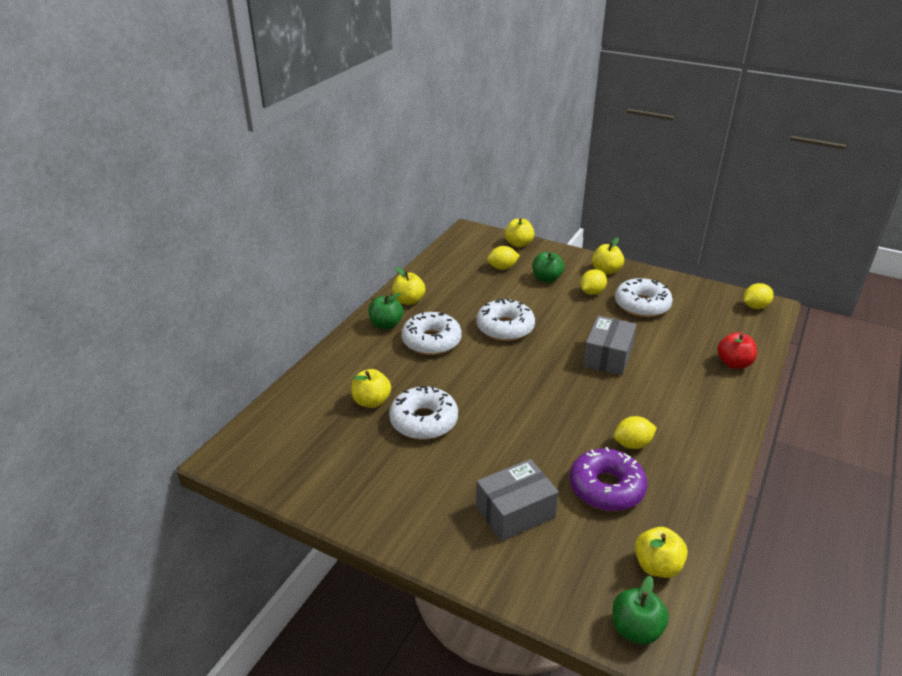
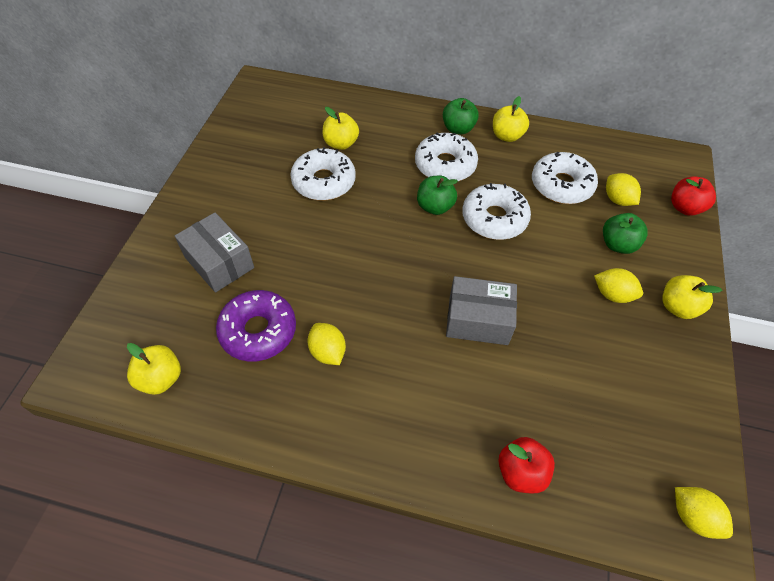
camera: 75 degrees right, 20 degrees up
yellow apple [505,218,534,247] -> red apple [671,176,716,216]
green apple [612,576,669,645] -> green apple moved to [417,176,458,215]
white donut [615,278,673,317] -> white donut moved to [532,152,598,204]

